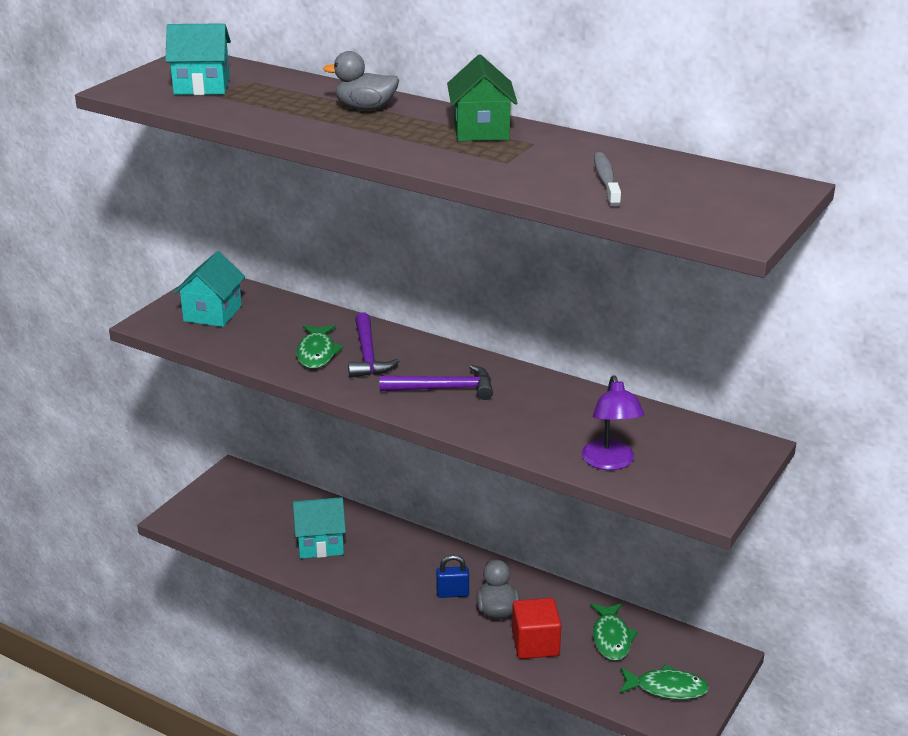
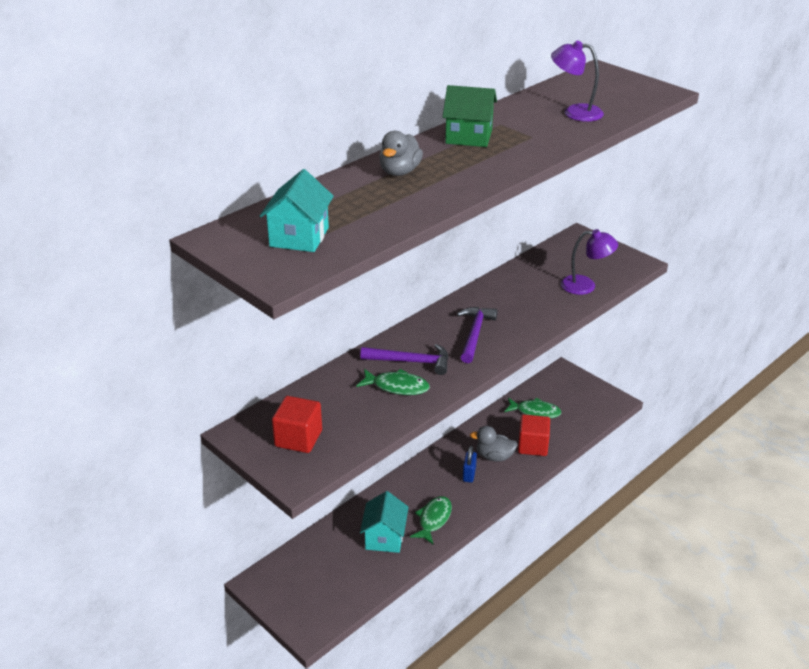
camera: 75 degrees left, 5 degrees up
turquoise house [174,251,245,327] -> red cube [272,396,322,453]
grey toothbrush [594,152,621,207] -> purple lamp [551,40,604,122]
green fish [619,665,709,700] -> green fish moved to [410,496,452,544]

